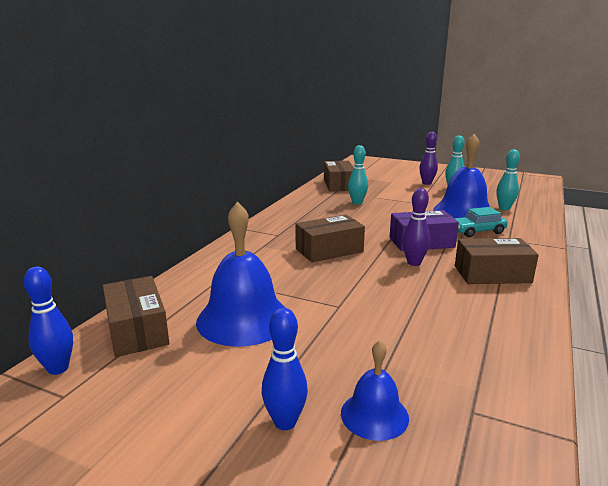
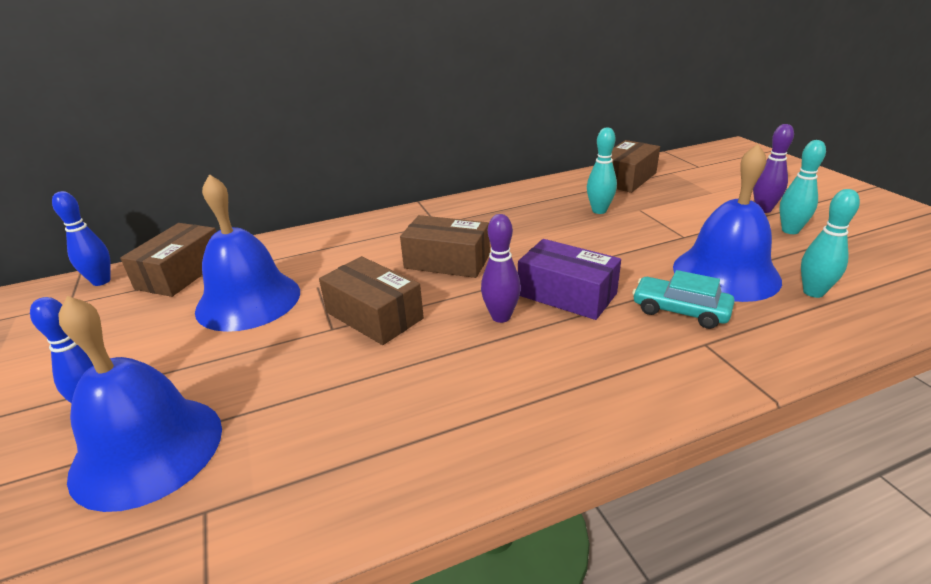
camera: 45 degrees right, 10 degrees up
blue bell [341,340,409,441] -> blue bell [58,296,222,512], size x1.84
brown box [455,238,539,284] -> brown box moved to [319,256,424,345]

